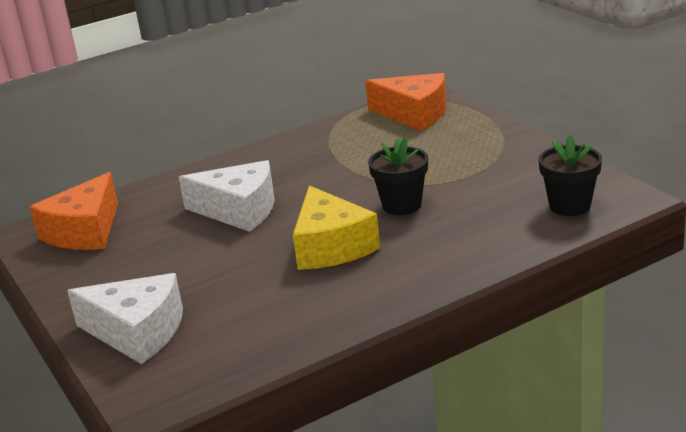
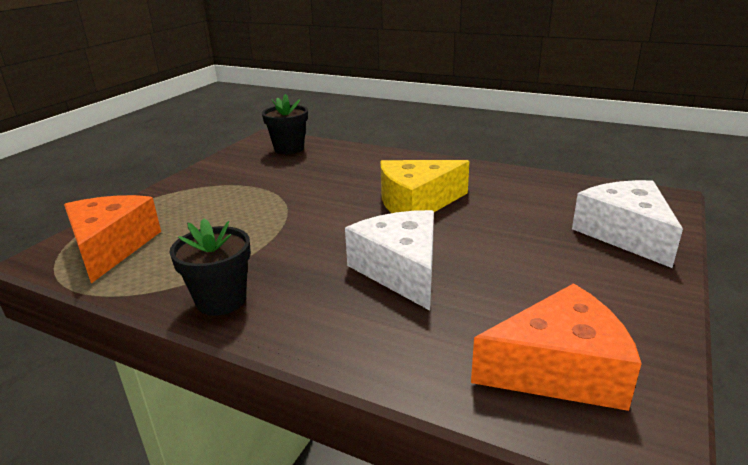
camera: 125 degrees left, 0 degrees up
yellow cheese [293,185,380,270] -> yellow cheese turned 150 degrees counterclockwise [380,160,469,213]
black flower pot [368,137,428,215] -> black flower pot moved to [169,218,251,316]

